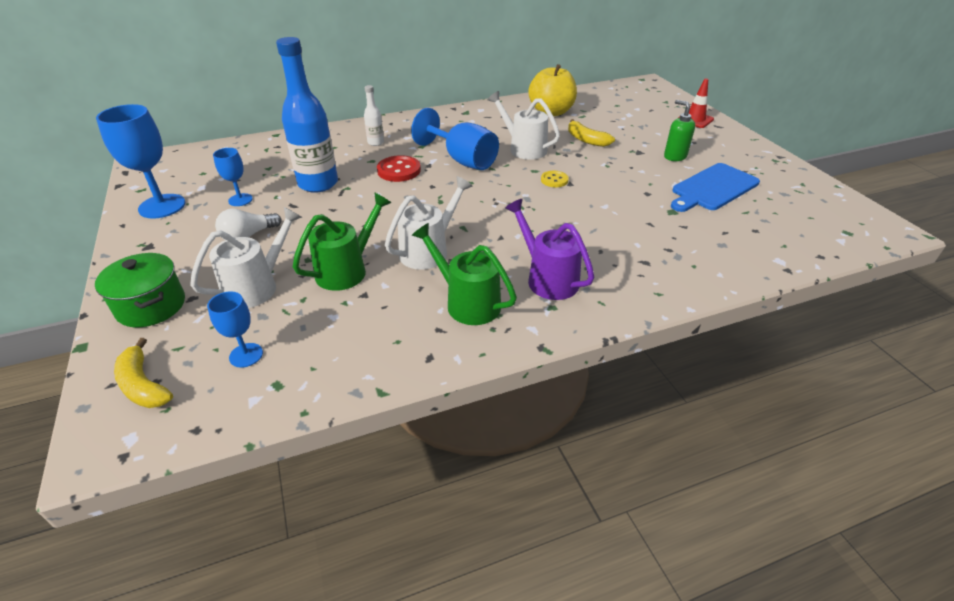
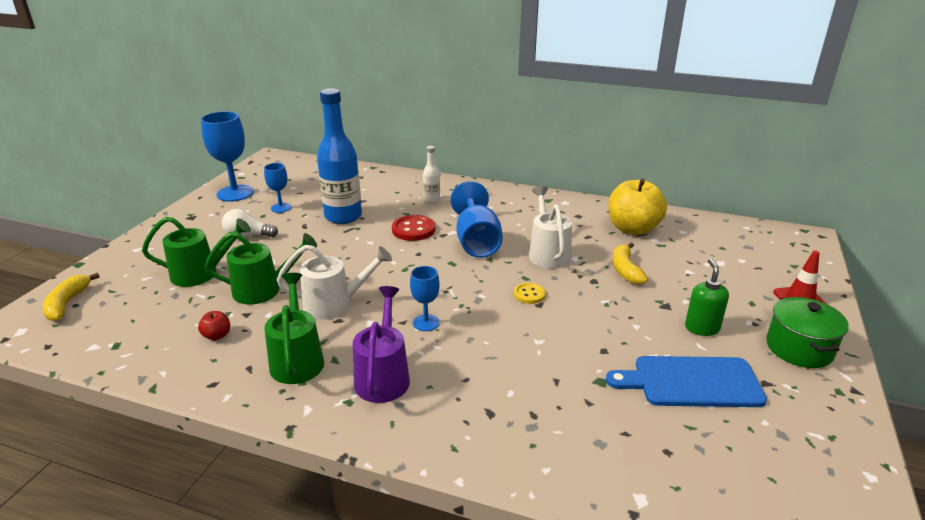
camera: 40 degrees right, 10 degrees down
green pot [95,253,185,327] -> green pot moved to [766,297,849,368]
white watering can [190,207,302,308] -> green watering can [142,217,251,287]
blue goblet [207,291,263,368] -> blue goblet moved to [410,266,440,331]
none -> red apple [198,311,230,340]

